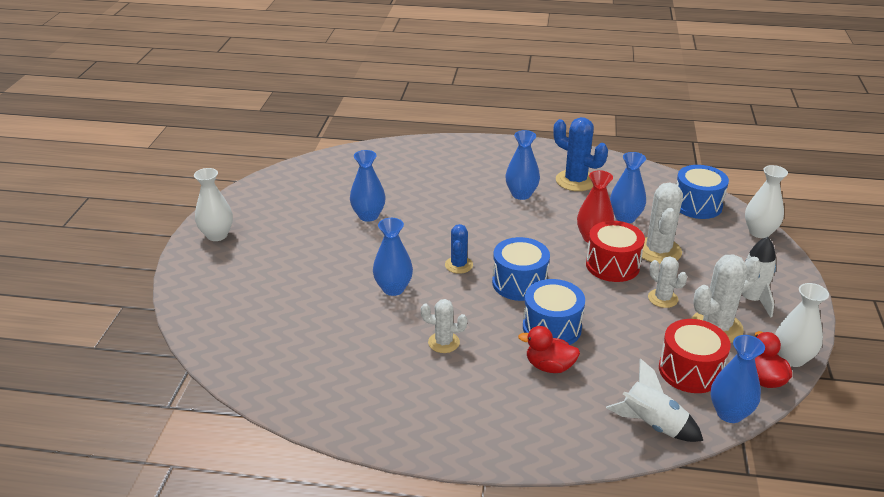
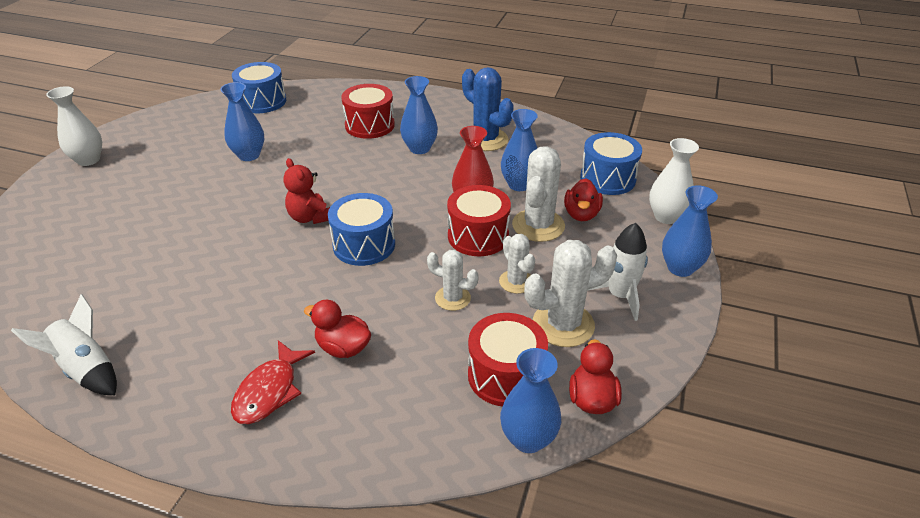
camera: 10 degrees right, 5 degrees up
blue vase [373,218,413,296] -> blue vase moved to [662,185,718,277]
white cactus [421,299,467,353] -> white cactus moved to [427,250,479,311]
blue cactus [445,224,473,274] -> red teddy bear [284,158,330,224]
blue drum [523,279,585,345] -> blue drum moved to [232,62,286,113]
white rocket [606,358,703,442] -> white rocket moved to [11,294,117,395]
white vase [775,283,829,367] -> none
none -> red fish [231,340,315,424]
none -> red drum [341,84,395,139]
none -> red duck [564,178,603,221]

